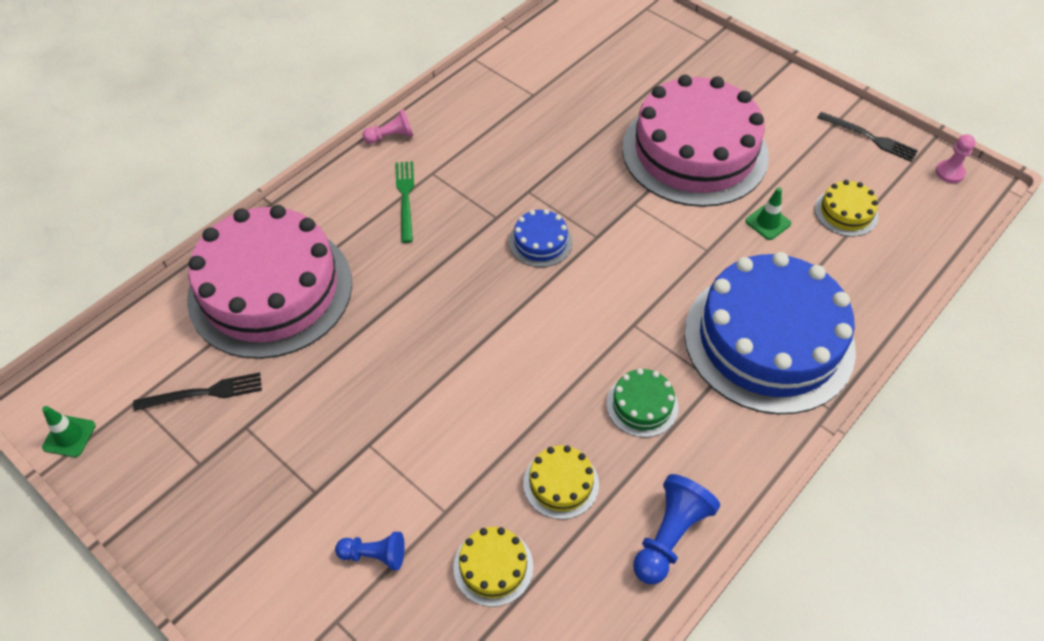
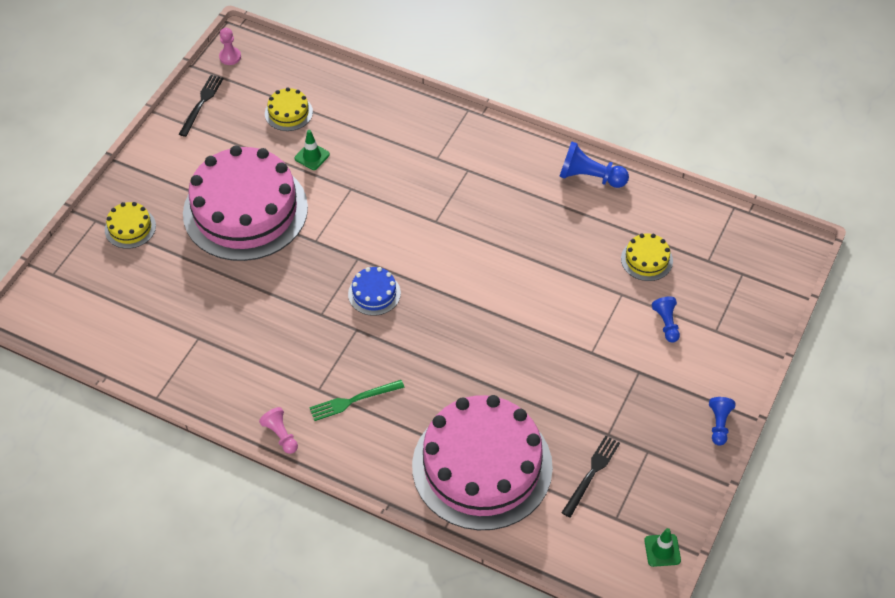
camera: 105 degrees left, 0 degrees up
black fork [133,372,262,411] -> black fork turned 60 degrees clockwise [561,436,620,518]
yellow cake [523,445,599,519] -> yellow cake moved to [105,202,156,249]
green cake [606,368,678,438] -> none
blue cake [684,252,856,414] -> none
none -> blue pawn [709,397,735,446]

